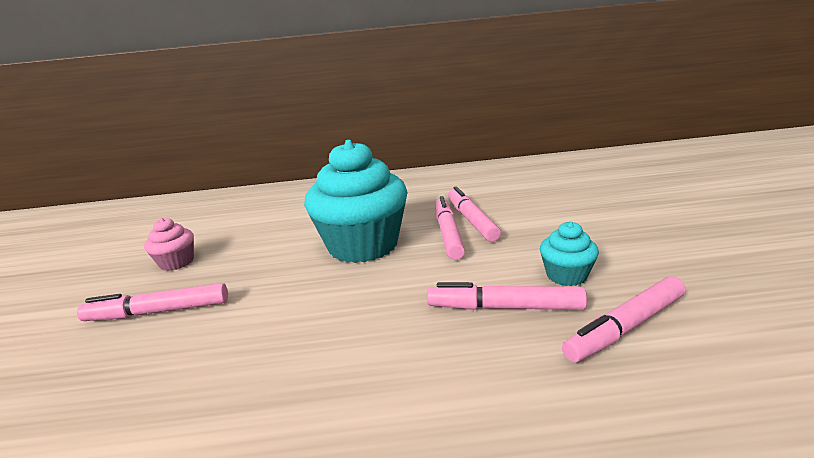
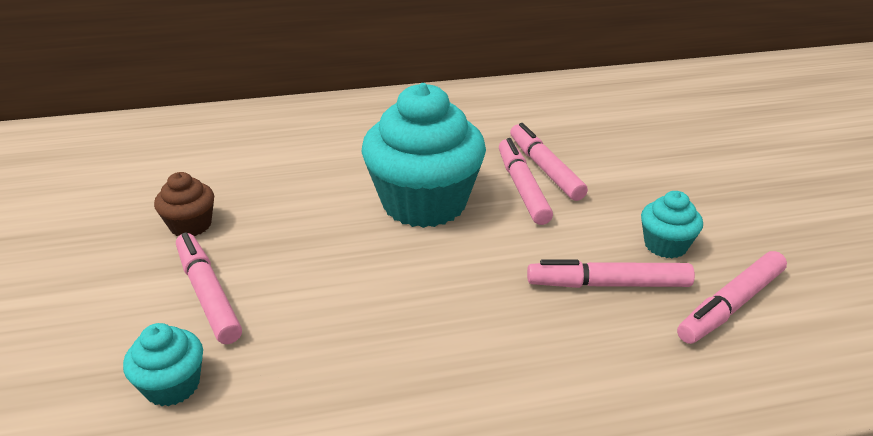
camera: 10 degrees left, 10 degrees up
pink marker [77,283,228,321] -> pink marker turned 75 degrees clockwise [176,232,242,344]
pink cupcake [144,218,194,271] -> brown cupcake [154,172,214,236]
none -> turquoise cupcake [123,323,203,406]

